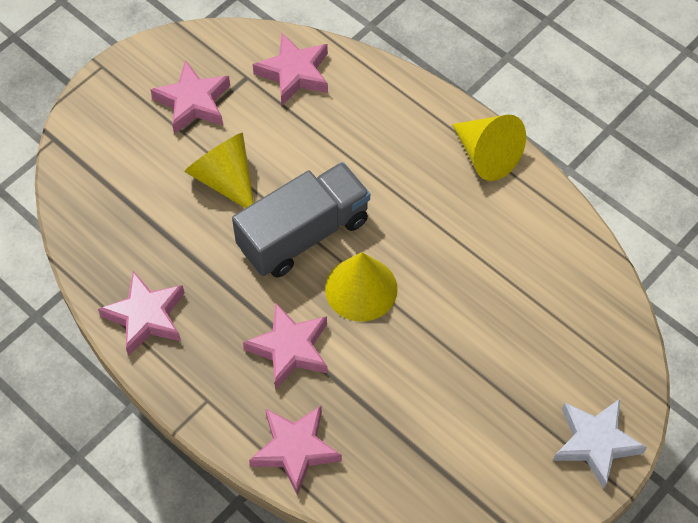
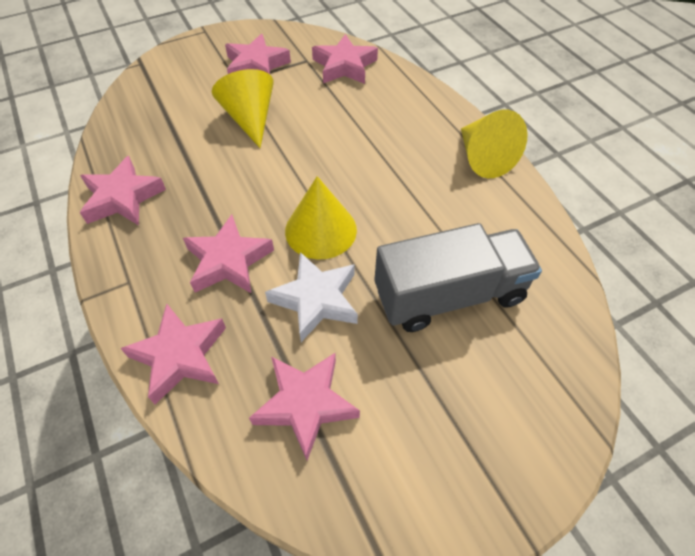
camera: 20 degrees right, 5 degrees down
grey truck [232,162,370,278] -> grey truck moved to [374,223,542,332]
white star [553,399,647,489] -> white star moved to [265,252,358,342]
none -> pink star [249,353,360,460]

